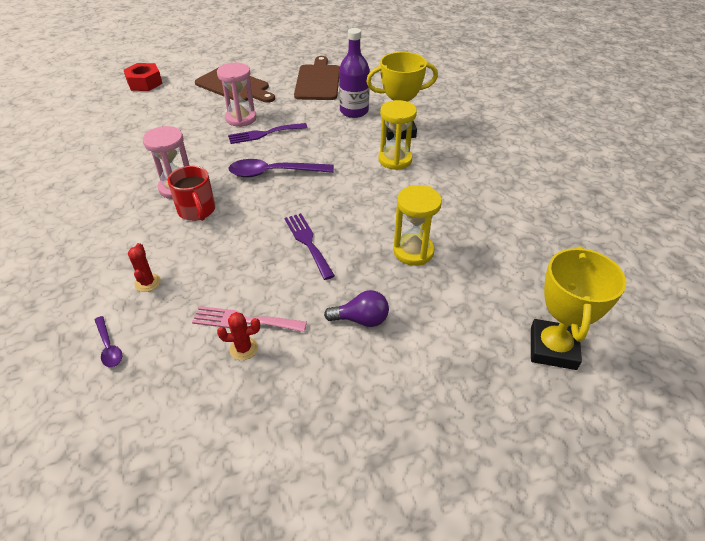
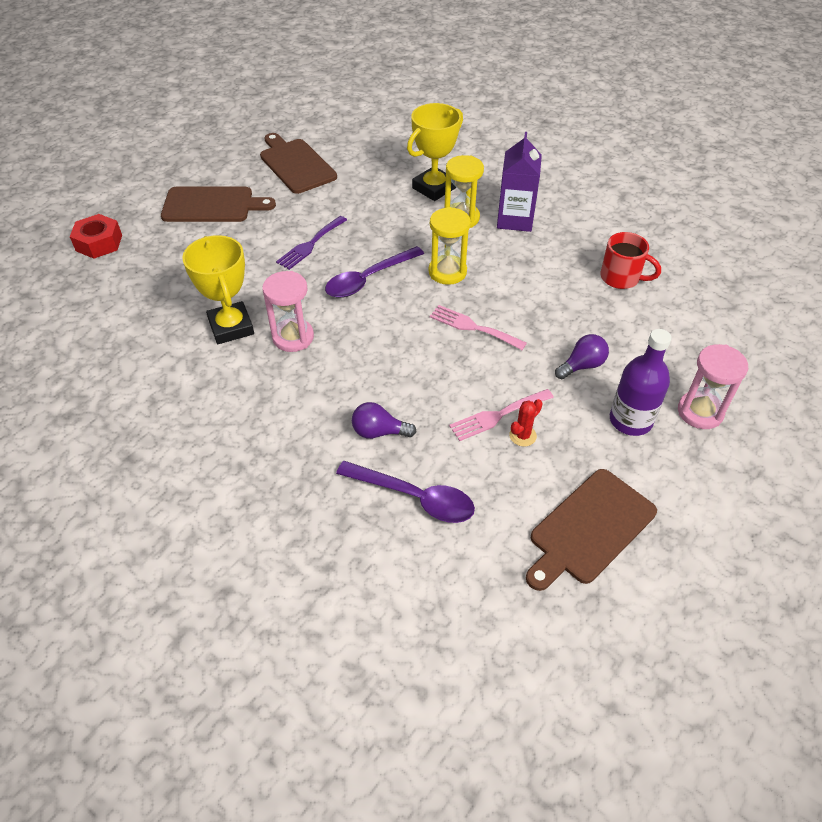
camera: 35 degrees left, 5 degrees up
purple spoon [95,316,123,367] -> purple spoon [336,461,475,523], size x1.96
red cactus [128,243,161,292] -> purple light bulb [352,402,416,439]
red mug [167,166,215,221] -> red mug moved to [600,232,661,289]
pink hourglass [217,63,257,127] -> pink hourglass moved to [678,344,748,429]
purple fork [285,213,335,280] -> pink fork [430,305,527,350]
purple bottle [339,28,370,118] -> purple bottle moved to [610,329,672,436]
yellow hourglass [393,185,442,266] -> yellow hourglass moved to [429,207,471,285]
yellow trophy [531,246,626,370] -> yellow trophy moved to [182,235,254,344]
none -> purple carton [497,132,542,232]
none -> brown cutting board [526,469,657,591]

